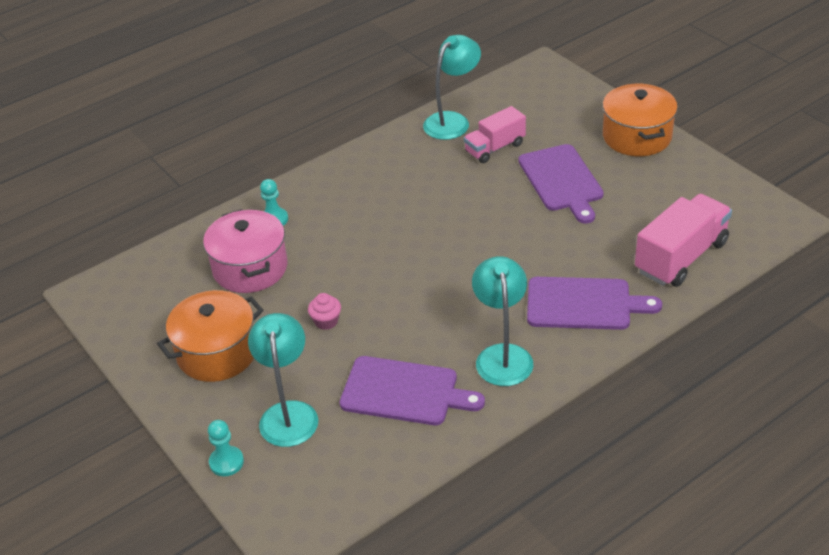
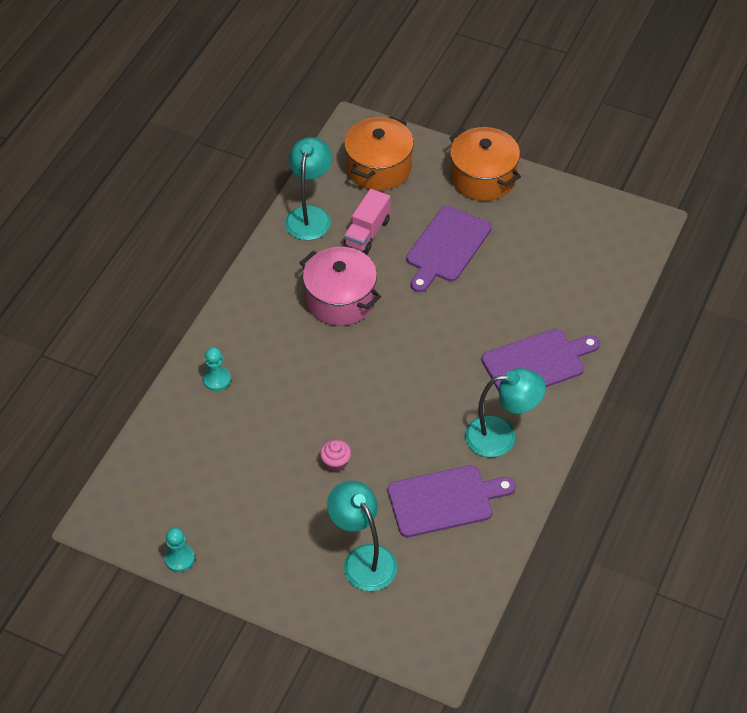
camera: 30 degrees left, 10 degrees up
orange pot [157,290,264,382] -> orange pot moved to [344,116,414,191]
pink pot [203,209,287,293] -> pink pot moved to [300,247,381,326]
turquoise pawn [208,420,244,476] -> turquoise pawn moved to [164,527,195,572]
turquoise lamp [472,256,533,386] -> turquoise lamp turned 120 degrees clockwise [465,368,546,457]
purple cutting board [518,144,604,224] -> purple cutting board turned 75 degrees clockwise [406,206,492,292]
pink truck [635,194,732,287] -> none

